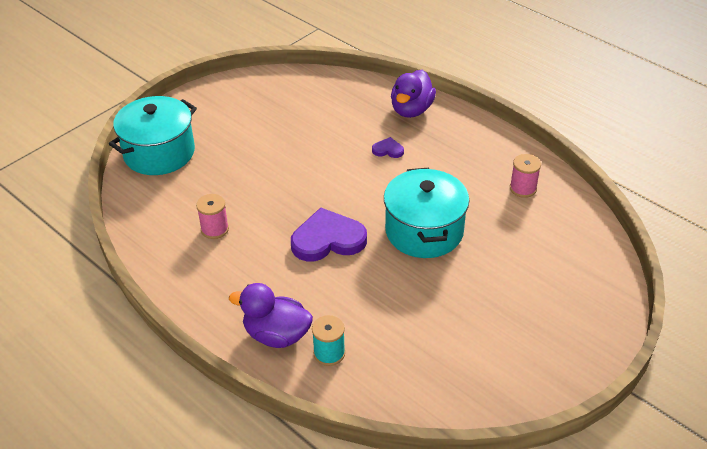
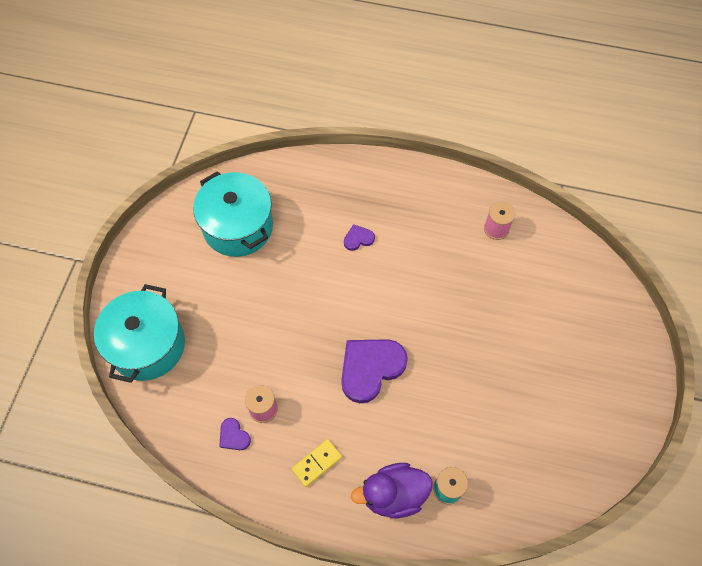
camera: 30 degrees left, 20 degrees up
turquoise pot [384,168,469,258] -> turquoise pot moved to [193,171,273,257]
purple duck [391,70,436,118] -> none
none -> purple heart [219,418,251,450]
none -> yellow domino [291,439,342,487]

